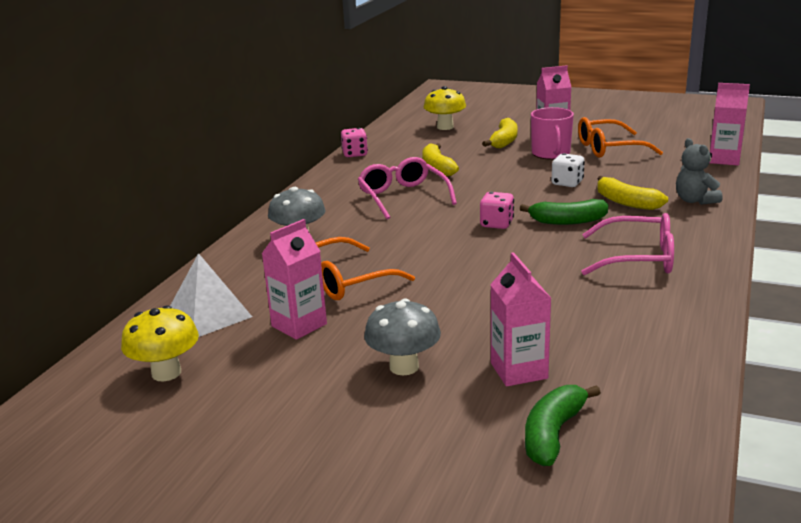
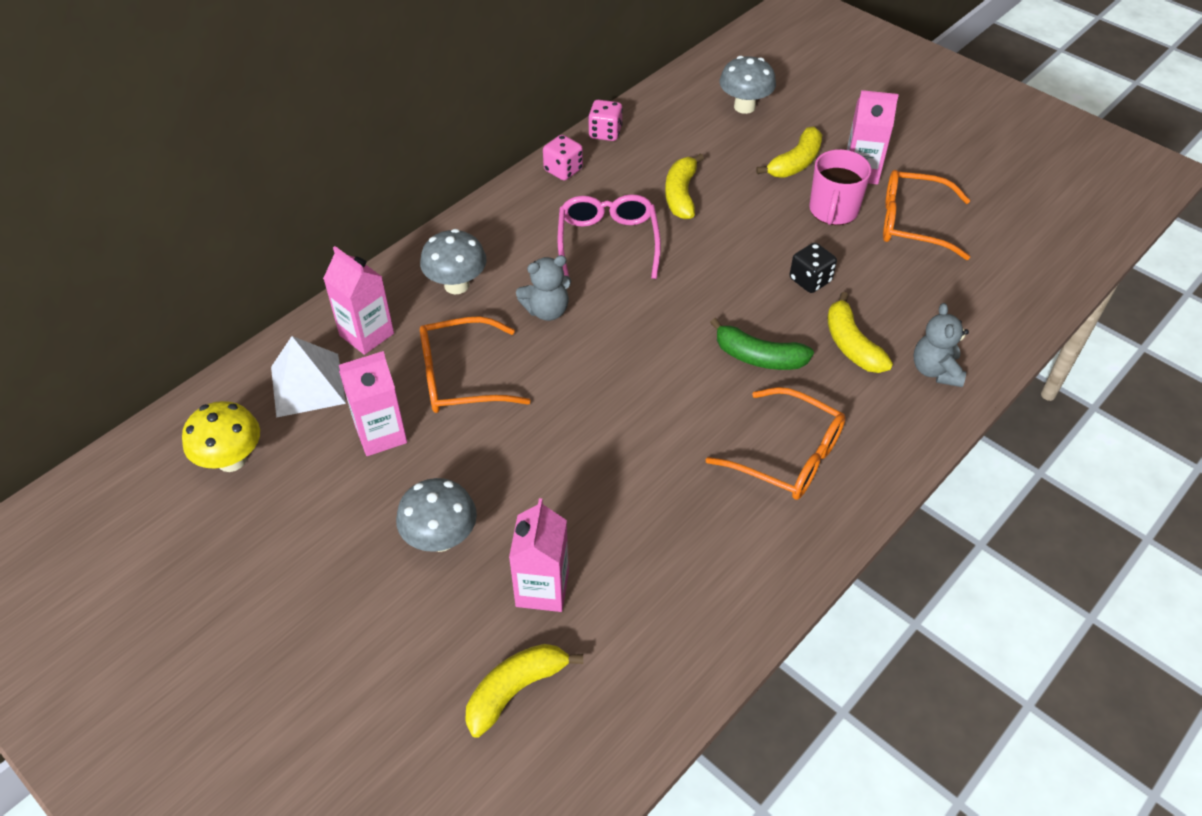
camera: 20 degrees right, 25 degrees up
yellow mushroom [424,86,466,130] -> grey mushroom [719,56,776,114]
pink dice [480,192,514,229] -> pink dice moved to [543,135,583,180]
green banana [525,385,601,466] -> yellow banana [465,644,583,738]
white dice [552,153,585,187] -> black dice [790,243,837,293]
pink glasses [581,213,674,275] -> orange glasses [706,387,846,500]
pink carton [710,83,750,166] -> pink carton moved to [323,246,394,355]
none -> grey teddy bear [516,255,571,321]

